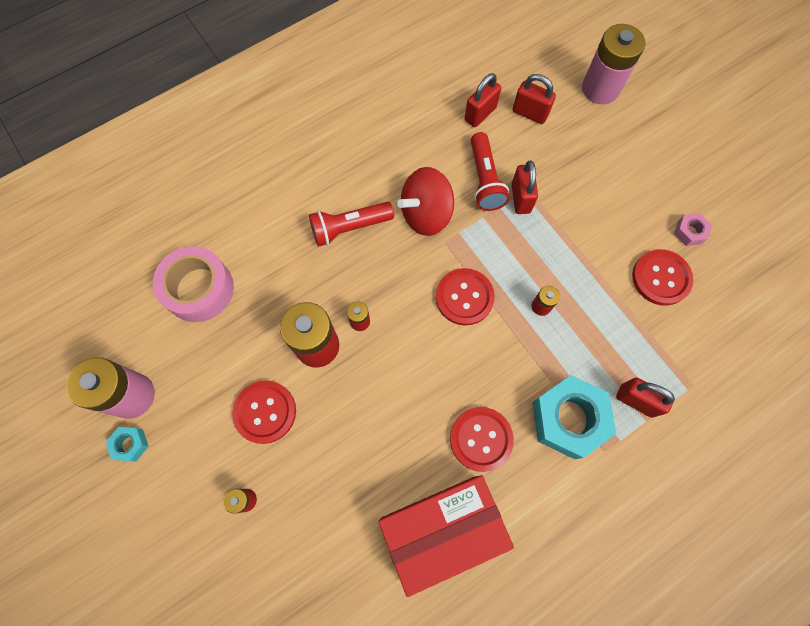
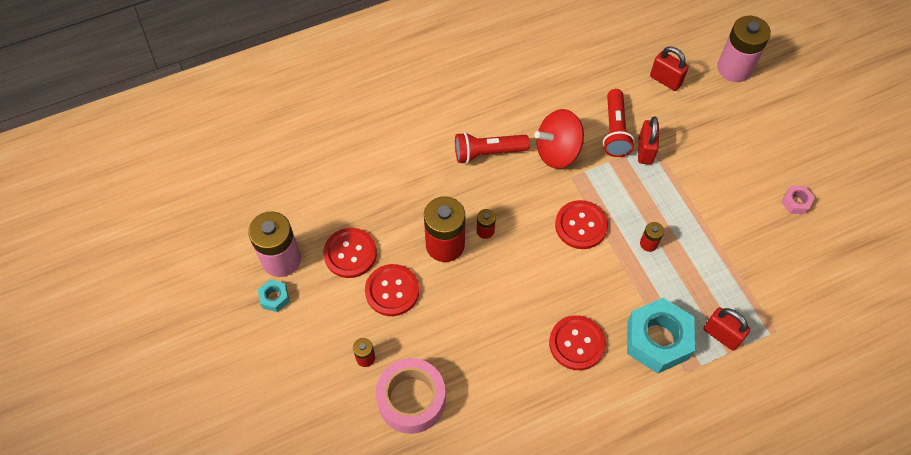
camera: 10 degrees right, 10 degrees down
pink tape [153,246,234,322] -> pink tape moved to [375,358,446,434]
red box [378,475,514,597] -> none
red padlock [465,73,501,127] -> none
red button [632,249,693,306] -> red button moved to [323,228,377,278]

